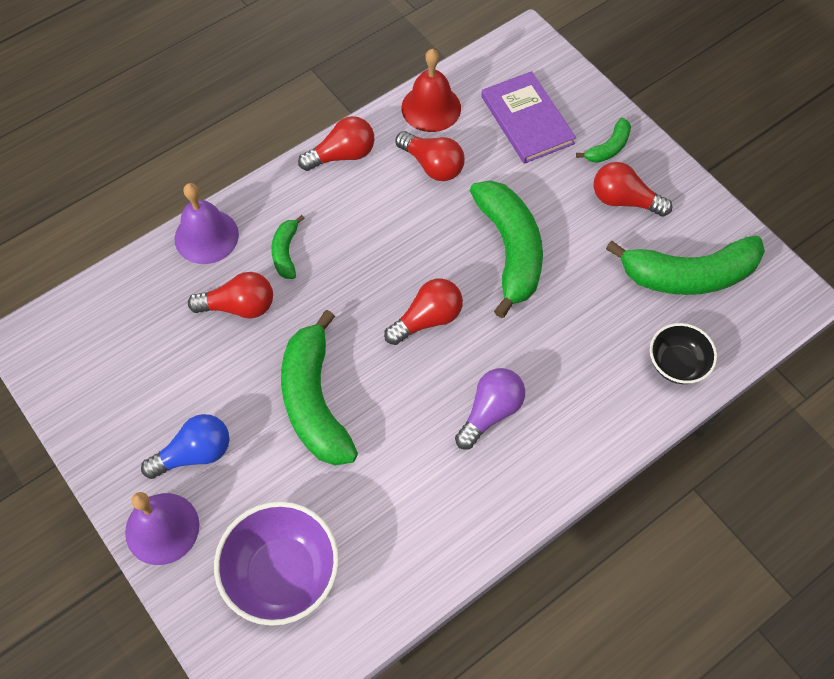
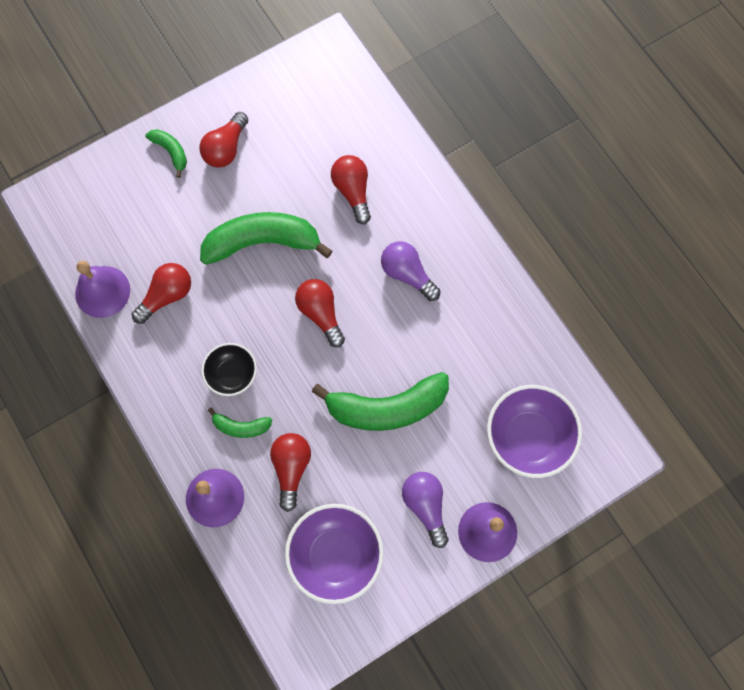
camera: 85 degrees left, 10 degrees up
blue light bulb [141,414,229,479] -> purple light bulb [402,472,448,548]
red light bulb [298,116,374,171] -> red light bulb moved to [331,155,371,224]
red bell [401,49,461,132] -> purple bell [75,261,130,318]
purple book [481,71,576,164] -> none
green banana [606,235,765,295] -> none
black bowl [650,323,717,384] -> black bowl moved to [201,343,257,396]
none -> purple bowl [285,504,384,604]

